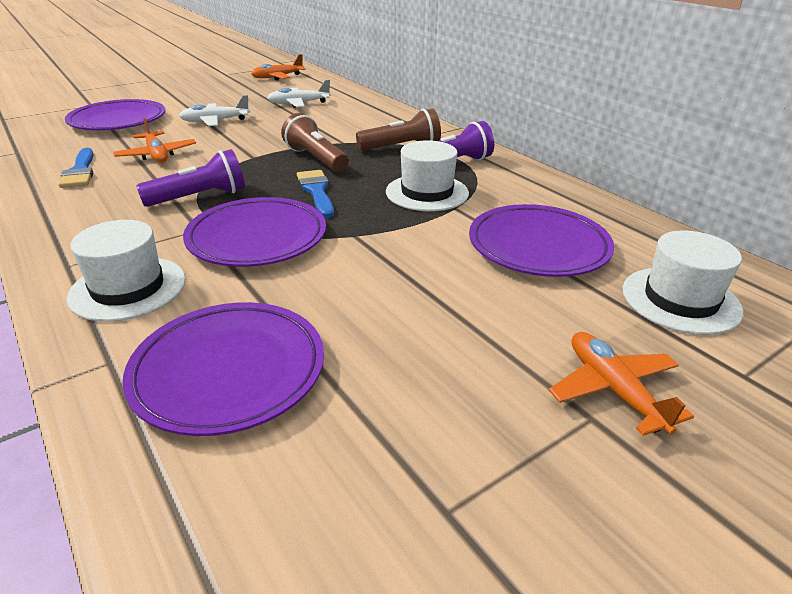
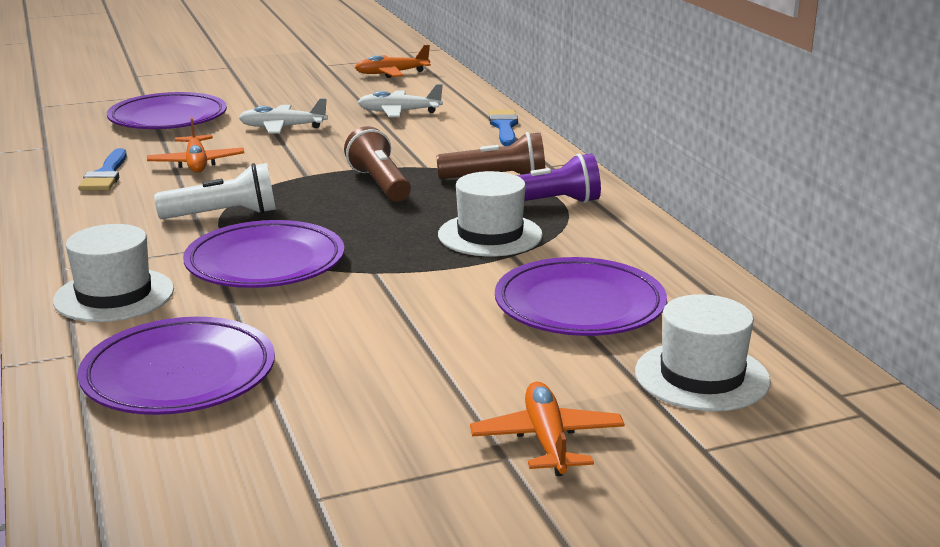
camera: 15 degrees right, 10 degrees down
purple flashlight [136,149,245,207] -> white flashlight [154,163,276,219]
blue brush [297,170,334,218] -> blue brush moved to [489,110,518,146]

